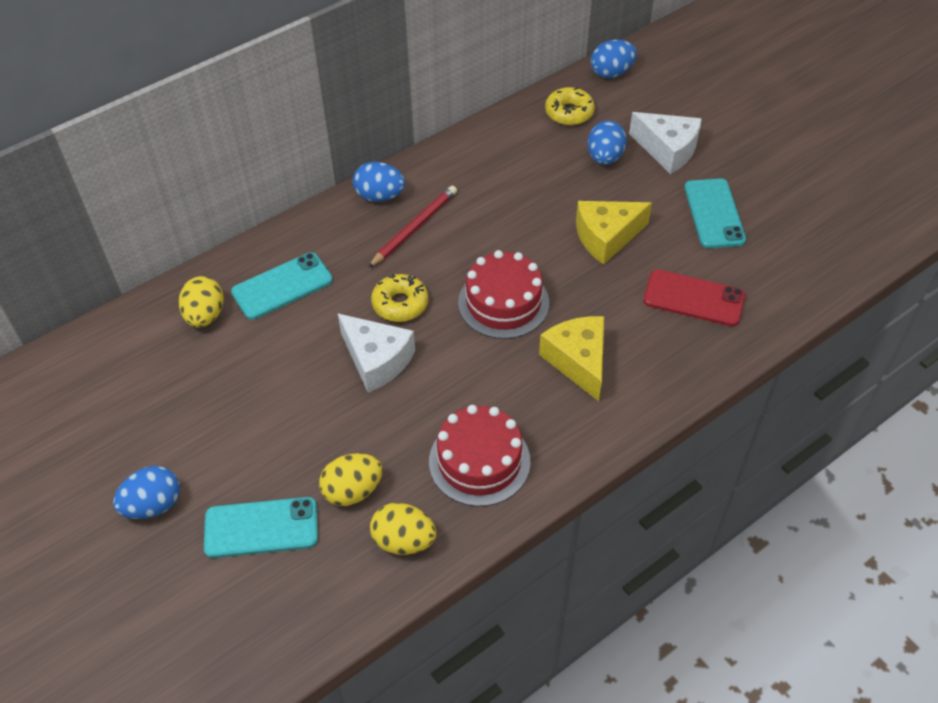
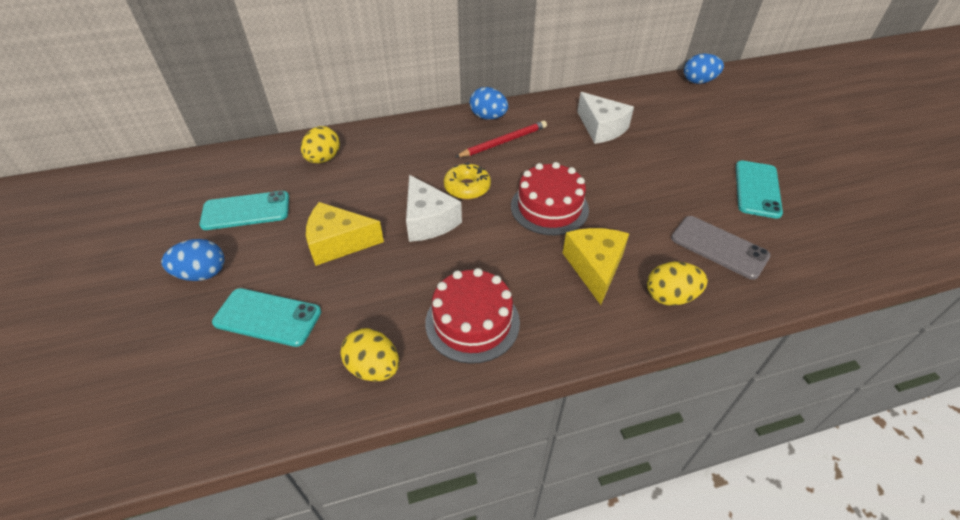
camera: 20 degrees right, 5 degrees down
turquoise phone [231,252,333,320] -> turquoise phone moved to [199,191,289,230]
yellow egg [319,453,383,506] -> yellow egg moved to [647,262,708,306]
yellow donut [545,87,595,125] -> none
yellow cheese [576,201,652,265] -> yellow cheese moved to [306,202,384,266]
blue egg [588,121,627,165] -> none
white cheese [629,112,702,174] -> white cheese moved to [577,92,634,144]
red phone [643,269,746,326] -> grey phone [671,216,771,280]

